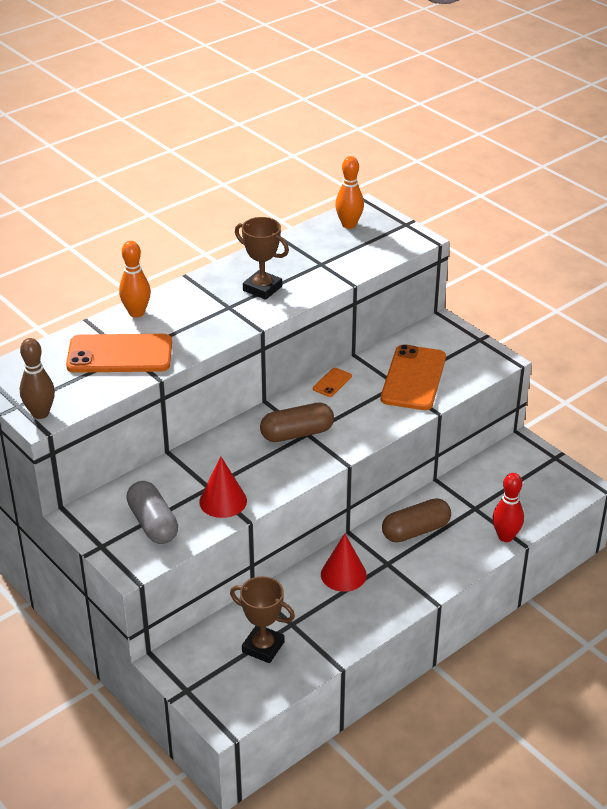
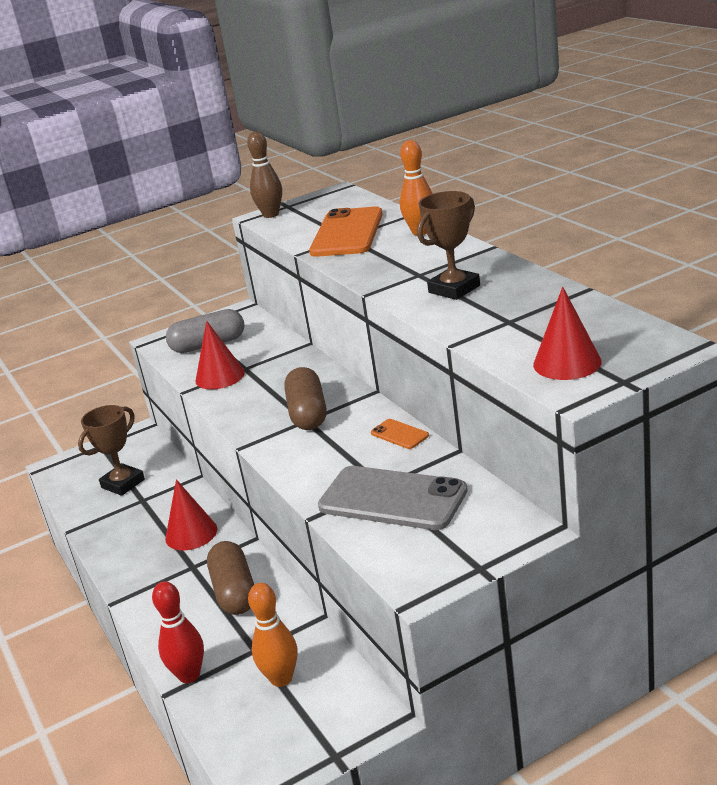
camera: 105 degrees right, 10 degrees down
orange bowling pin [335,156,364,229] -> orange bowling pin moved to [248,583,297,687]
orange phone [381,344,446,410] -> grey phone [318,466,468,530]
none -> red cone [533,287,602,380]

